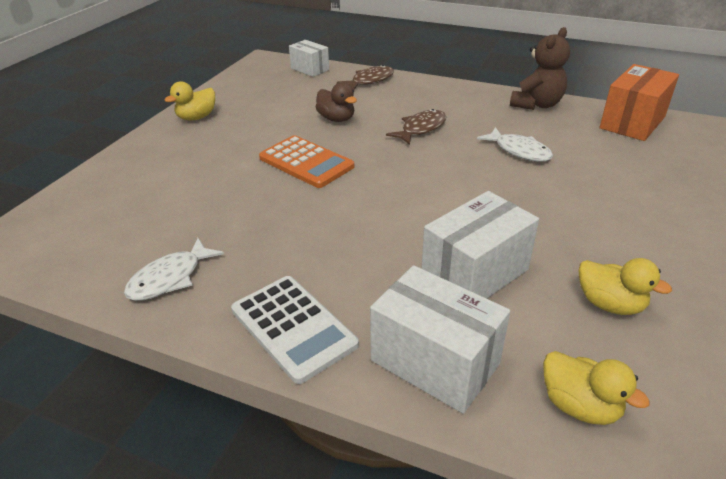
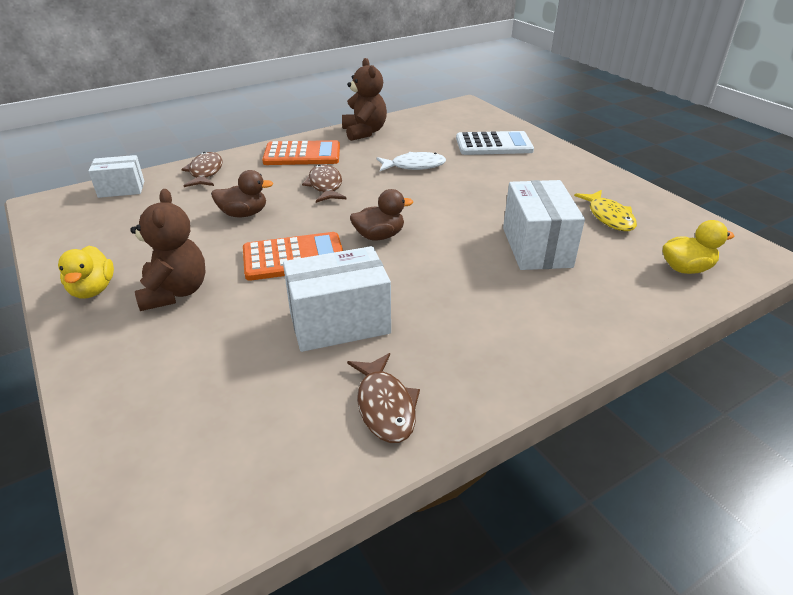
camera: 55 degrees left, 0 degrees up
white fish [124,238,224,301] -> brown fish [347,353,420,443]
white calculator [231,276,359,384] -> white calculator moved to [456,131,534,155]
white box [370,265,510,414] -> white box moved to [283,246,391,352]
yellow duck [579,258,672,315] -> yellow fish [574,190,637,231]
orange box [599,64,679,141] -> none
none -> brown teddy bear [130,189,206,311]
none -> orange calculator [262,140,340,165]
none -> brown duck [350,189,413,240]

